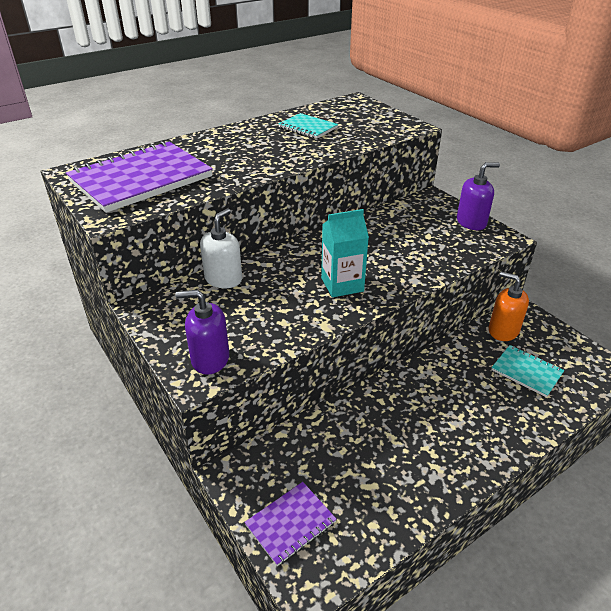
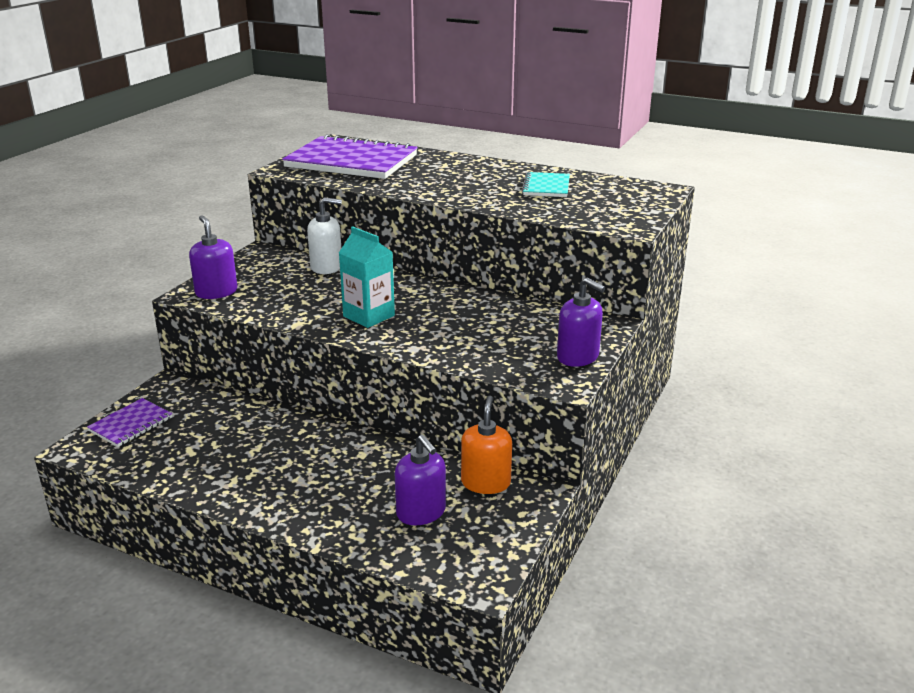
camera: 60 degrees right, 10 degrees down
purple notebook [244,482,337,566] -> purple notebook turned 75 degrees counterclockwise [87,398,172,447]
turquoise notebook [491,345,564,397] -> purple soap dispenser [395,435,446,525]

